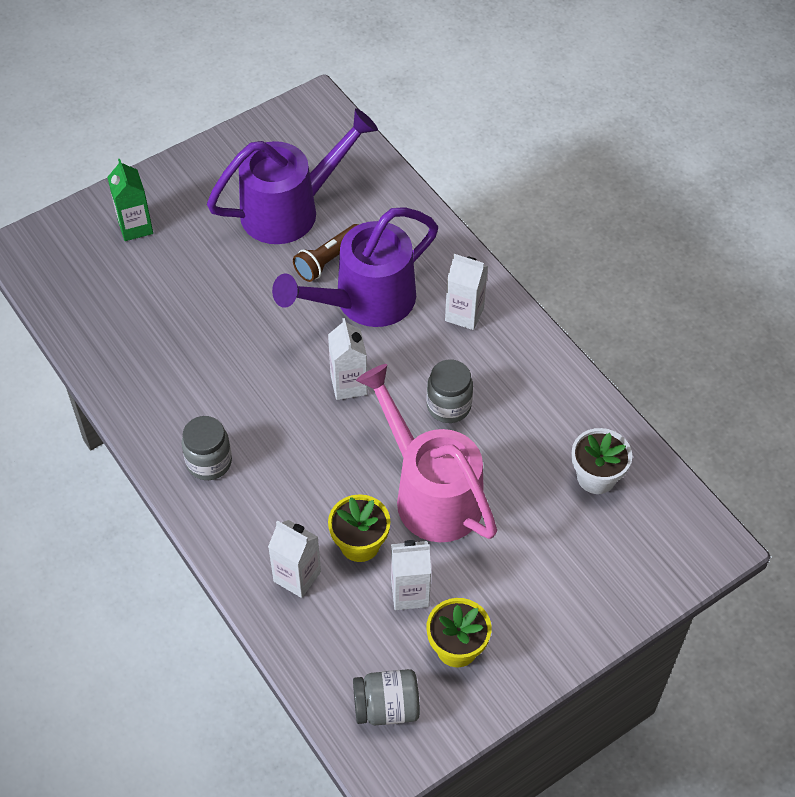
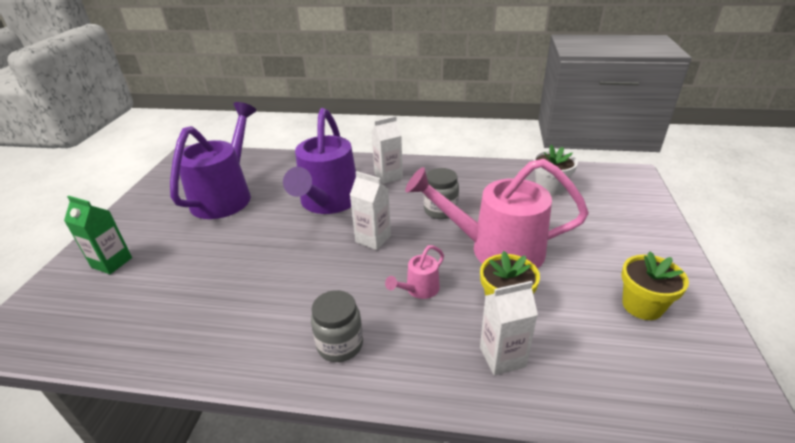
camera: 45 degrees left, 20 degrees down
brown flashlight [293,224,358,282] -> none
grey jar [353,669,420,725] -> none
white carton [391,540,431,610] -> none
none -> pink watering can [385,245,444,299]

